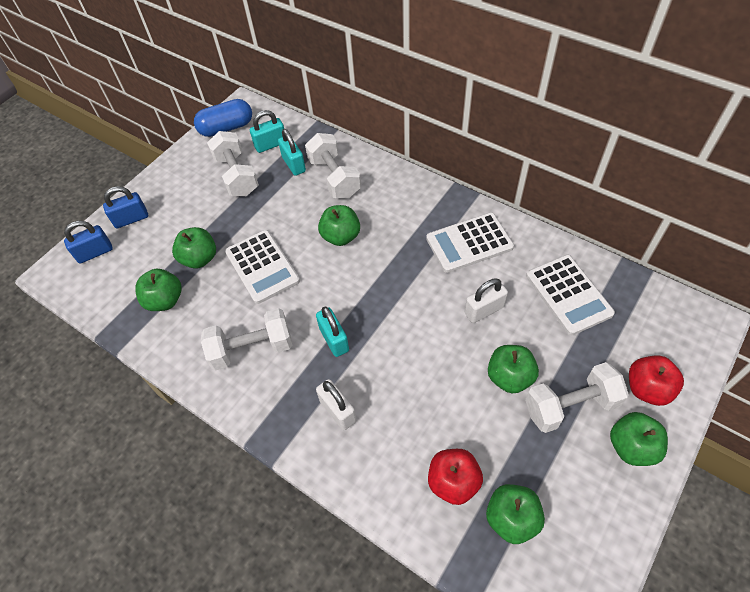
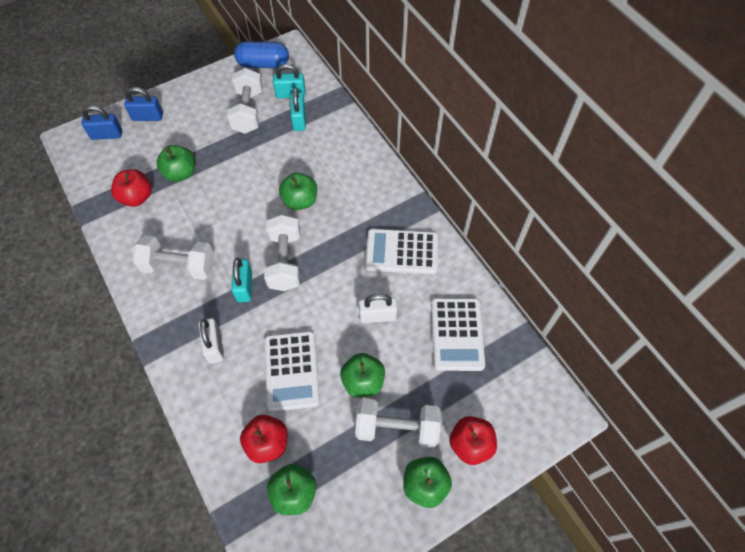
camera: 20 degrees right, 5 degrees up
green apple [135,269,182,311] -> red apple [111,169,152,207]
white calculator [225,230,300,304] -> white calculator moved to [265,331,320,412]
white dumbbell [305,133,361,198] -> white dumbbell moved to [264,214,300,291]

